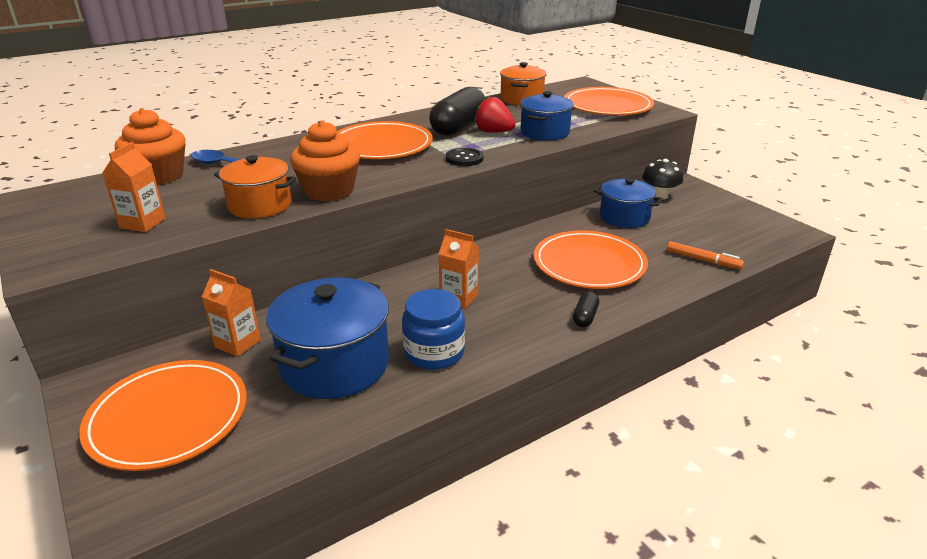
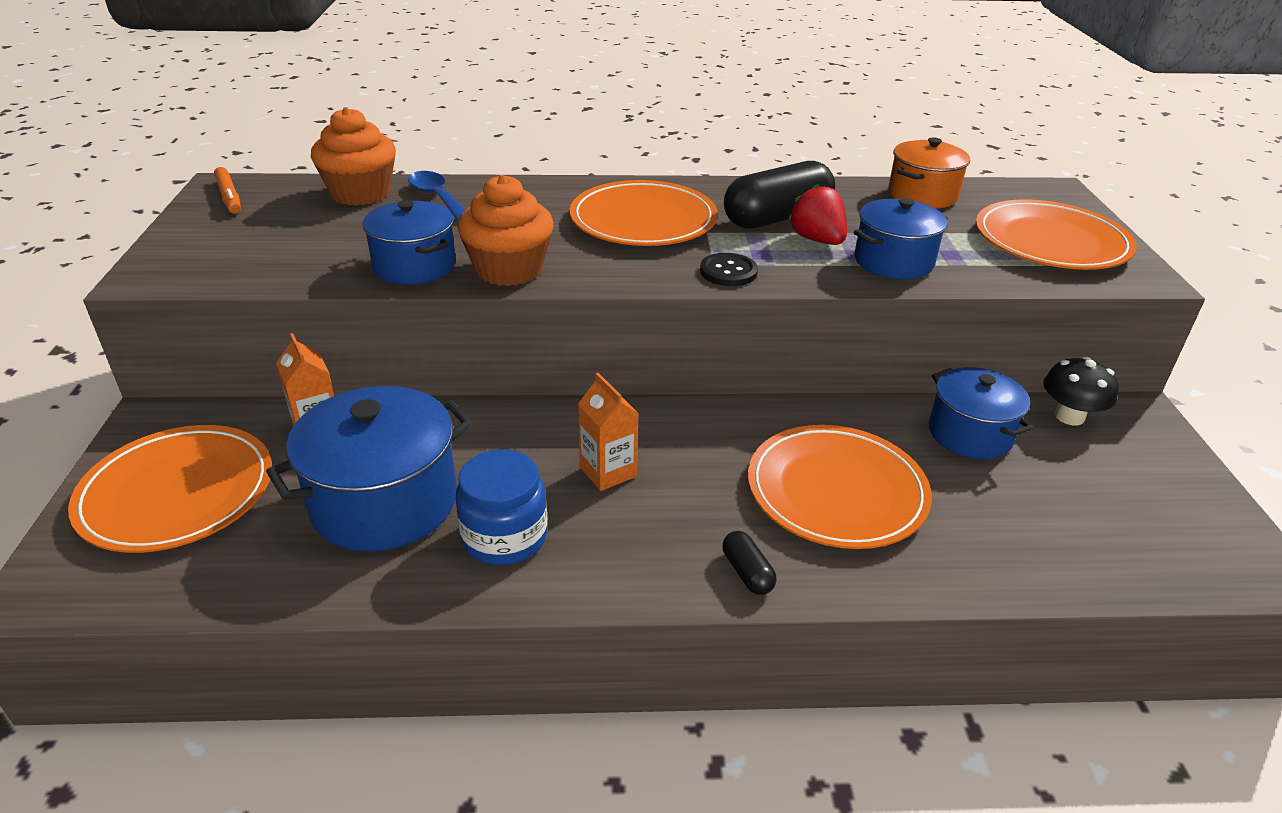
camera: 30 degrees right, 5 degrees up
orange carton [103,142,166,232] -> none
orange pot [214,155,297,219] -> blue pot [362,200,456,285]
black capsule [573,292,599,327] -> black capsule turned 75 degrees counterclockwise [723,531,777,595]
orange marker [667,241,744,269] -> orange marker moved to [214,167,241,214]

